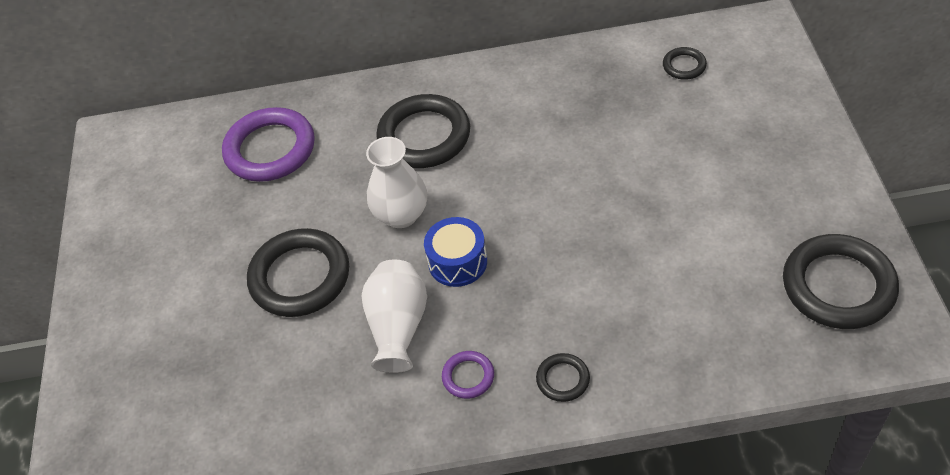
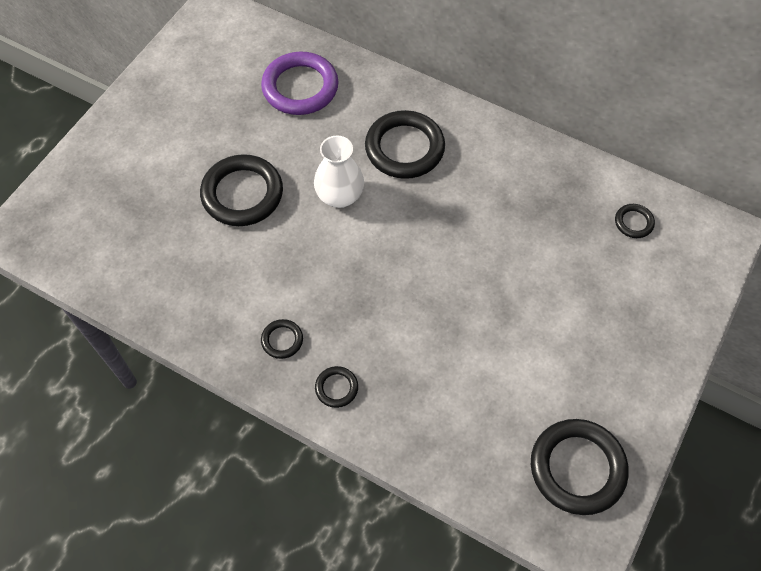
camera: 30 degrees right, 10 degrees up
white vase [362,259,427,373] -> none
blue drum [424,217,487,287] -> none
purple ring [442,351,494,399] -> black ring [261,319,303,359]

